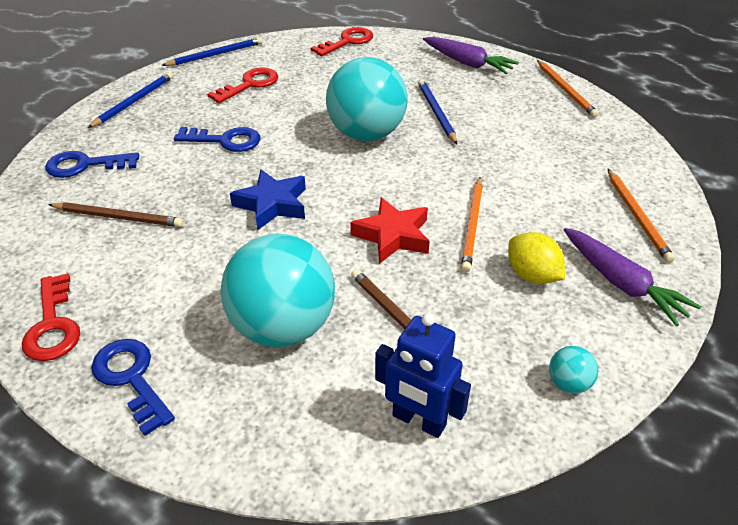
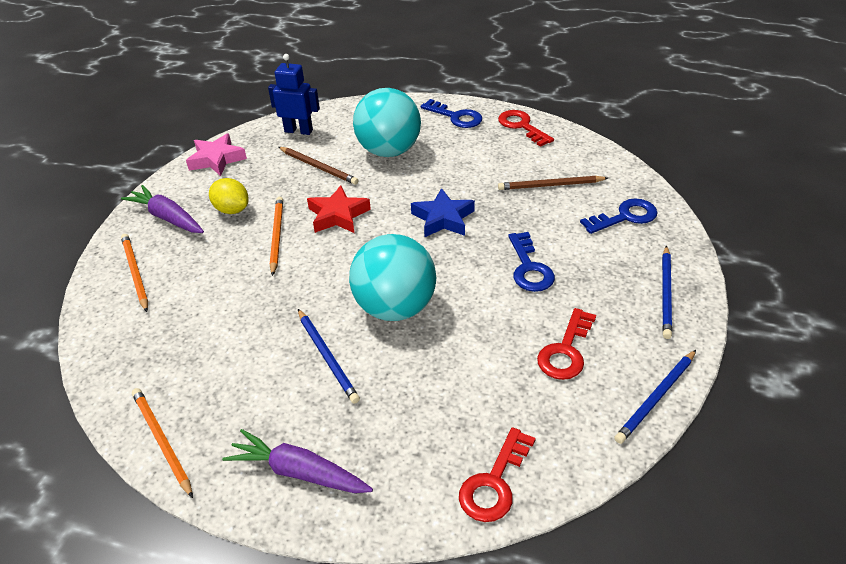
camera: 165 degrees right, 0 degrees up
blue key [174,127,260,152] -> blue key turned 90 degrees counterclockwise [508,232,555,292]
turquoise ball [549,346,598,394] -> pink star [186,133,247,176]

